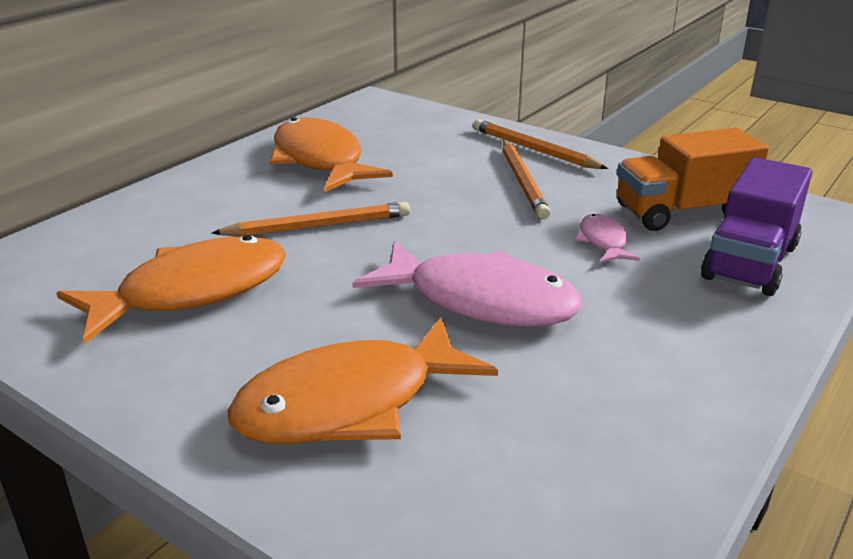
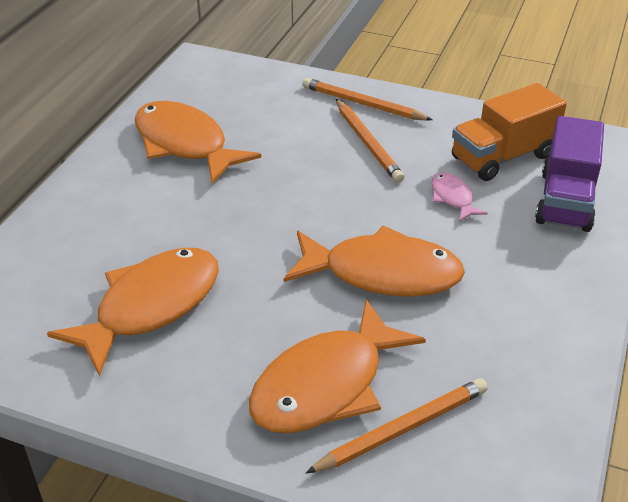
camera: 15 degrees left, 10 degrees up
orange pencil [212,202,410,237] -> orange pencil moved to [306,378,488,473]
pink fish [352,241,582,327] -> orange fish [284,225,465,297]

